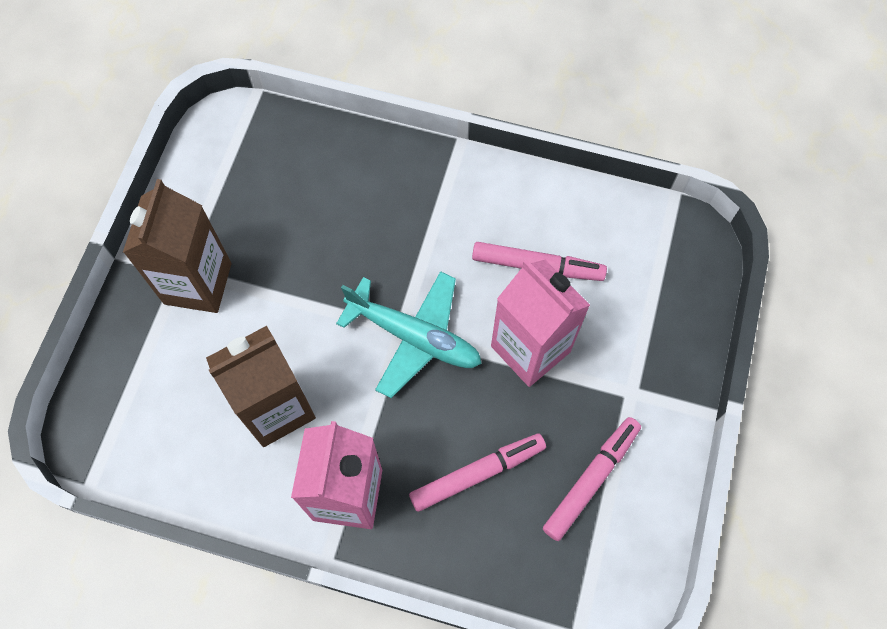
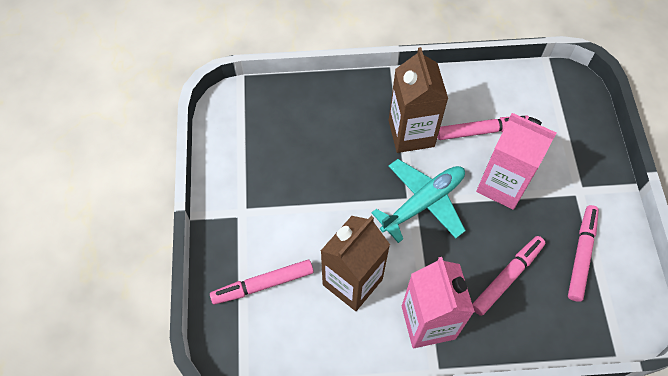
camera: 20 degrees left, 5 degrees down
brown carton [123,179,232,313] -> brown carton moved to [388,47,448,153]
turquoise plane [336,271,482,398] -> turquoise plane turned 45 degrees counterclockwise [371,159,466,243]
none -> pink marker [210,260,314,304]

